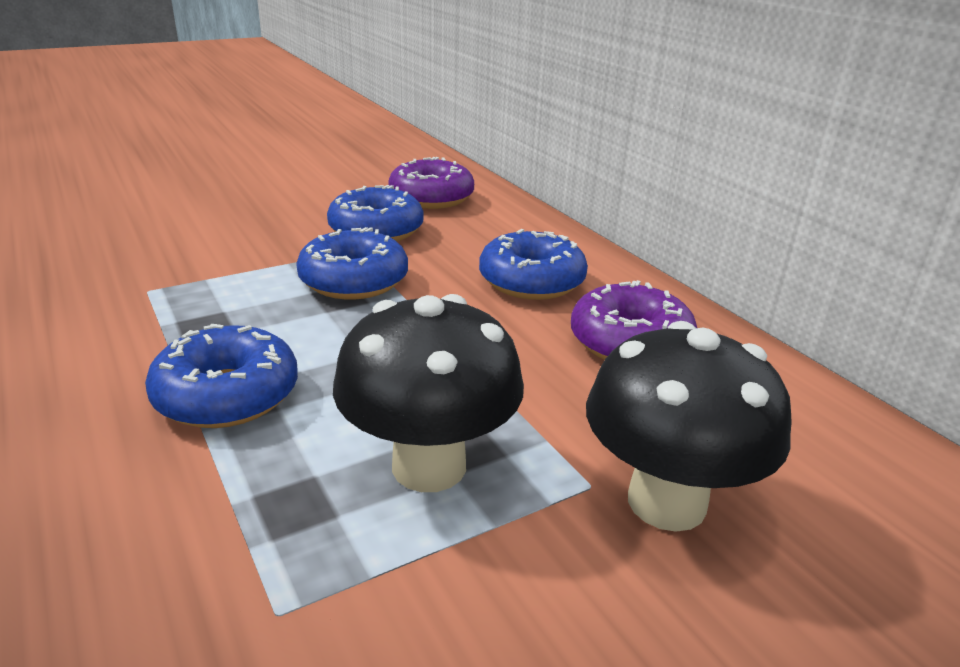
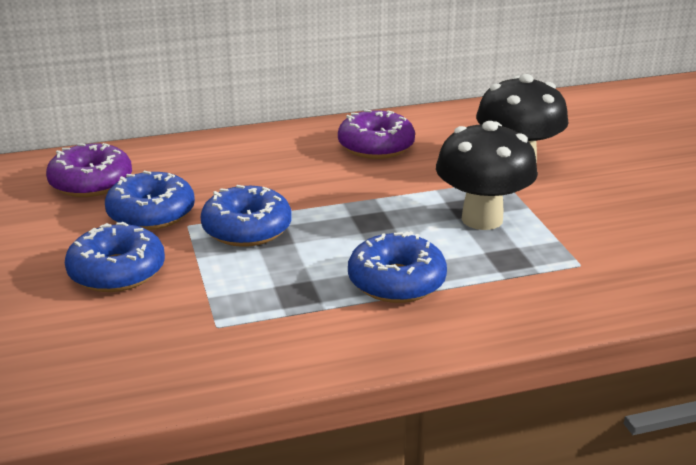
camera: 75 degrees left, 0 degrees up
blue donut [479,229,588,300] -> blue donut moved to [65,222,165,292]

